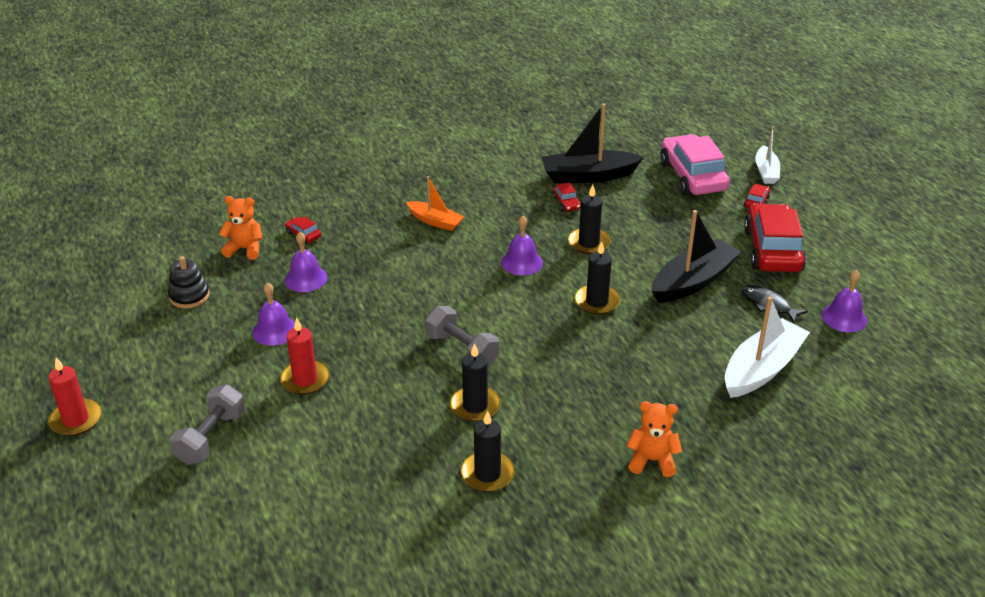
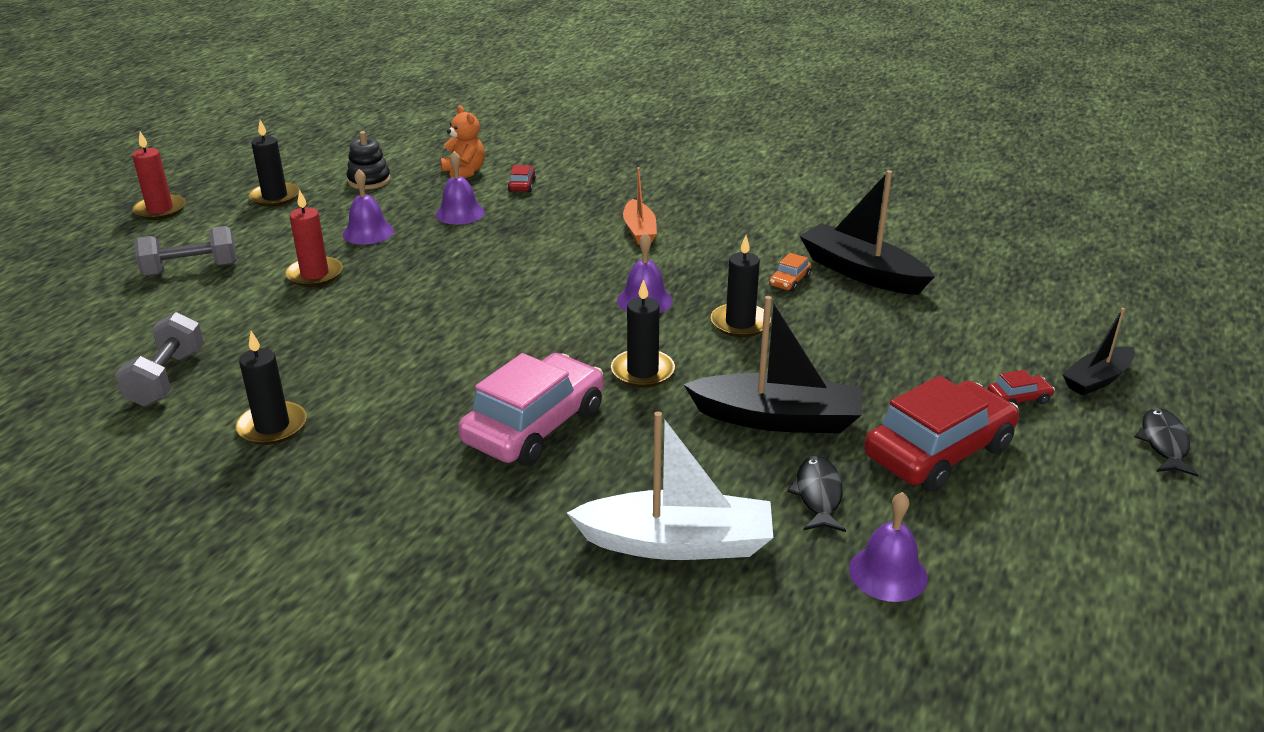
camera: 50 degrees right, 5 degrees down
grey dumbbell [425,306,499,366] -> grey dumbbell moved to [115,312,204,407]
black candle [450,343,501,422] -> black candle moved to [248,120,300,207]
red car [553,182,581,212] -> orange car [769,253,811,292]
orange teddy bear [627,401,682,477] -> none
pink car [660,134,730,196] -> pink car moved to [458,353,604,466]
white boat [755,126,780,184] -> black boat [1062,308,1135,396]
none -> black fish [1135,408,1199,477]

